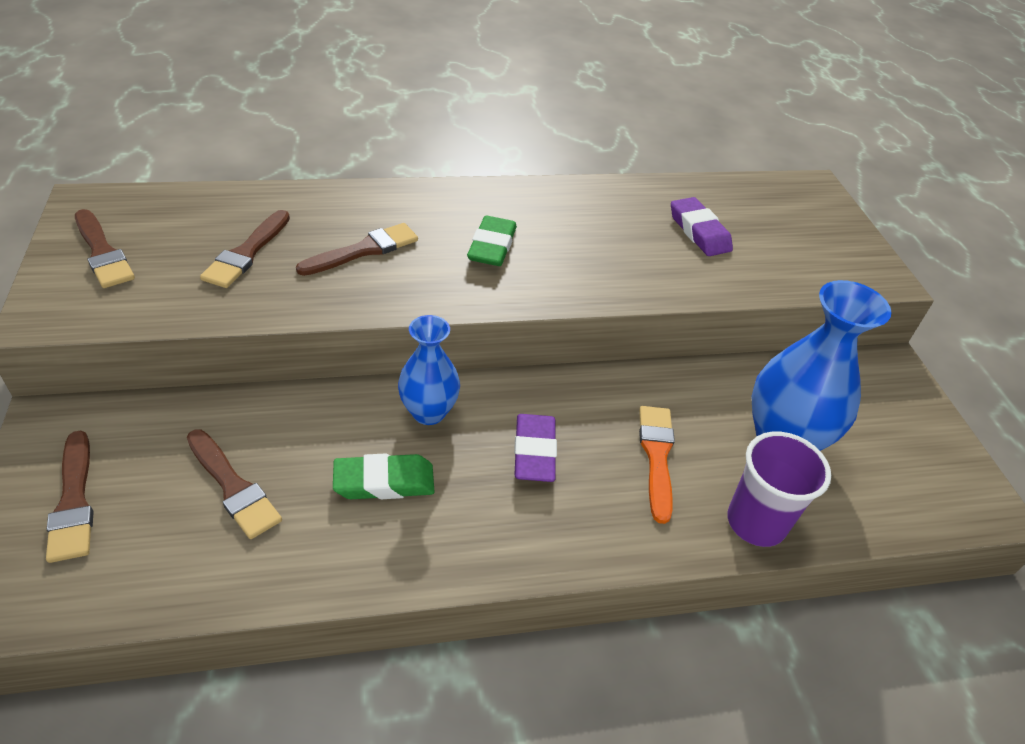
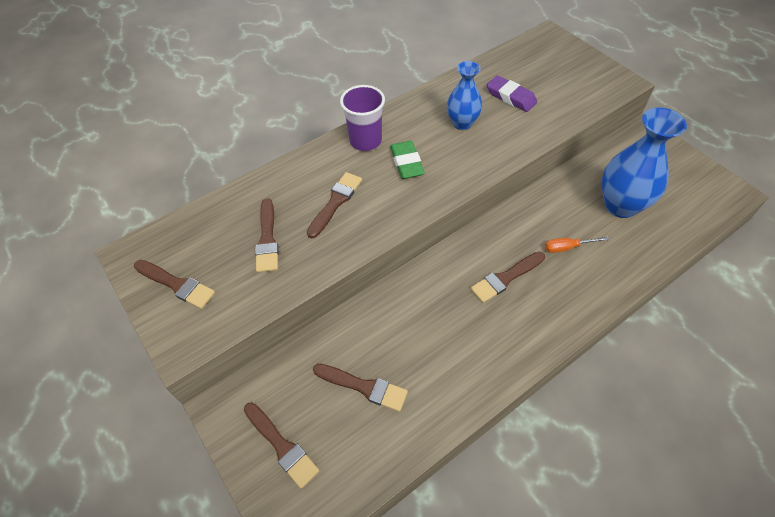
camera: 20 degrees left, 10 degrees up
green eraser [333,453,434,499] -> none
blue vase [398,315,460,425] -> blue vase moved to [447,61,482,130]
purple eraser [514,414,557,482] -> brown brush [470,252,545,303]
orange brush [639,406,675,524] -> orange screwdriver [545,237,609,253]
purple cup [727,432,831,547] -> purple cup moved to [340,85,385,151]

